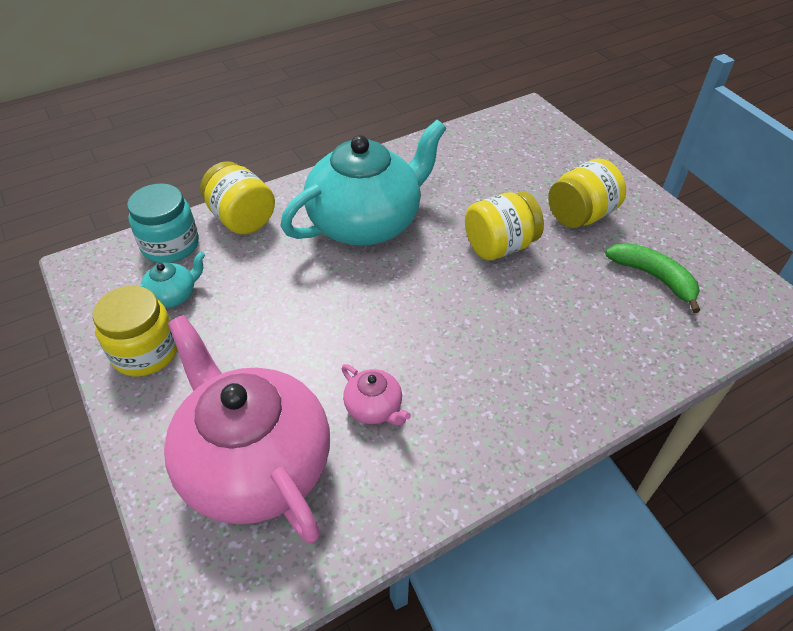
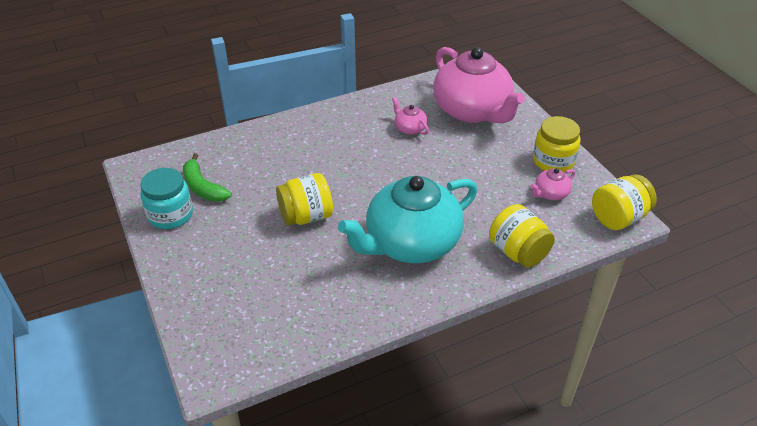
camera: 175 degrees left, 5 degrees down
turquoise jar [127,183,199,263] -> turquoise jar moved to [140,168,193,229]
turquoise teapot [139,252,205,308] -> pink teapot [530,168,575,200]
yellow jar [548,158,626,228] -> yellow jar moved to [592,174,657,230]

